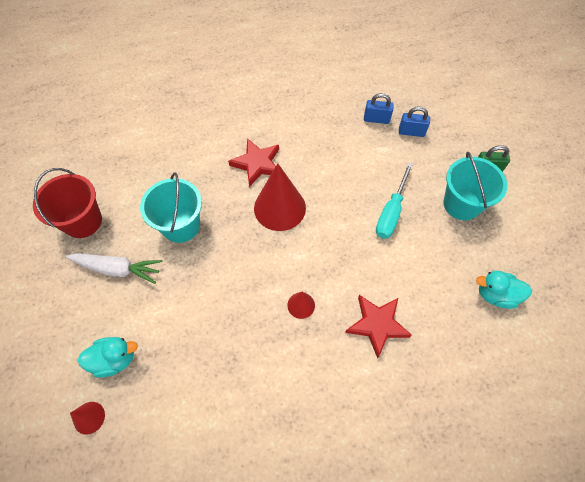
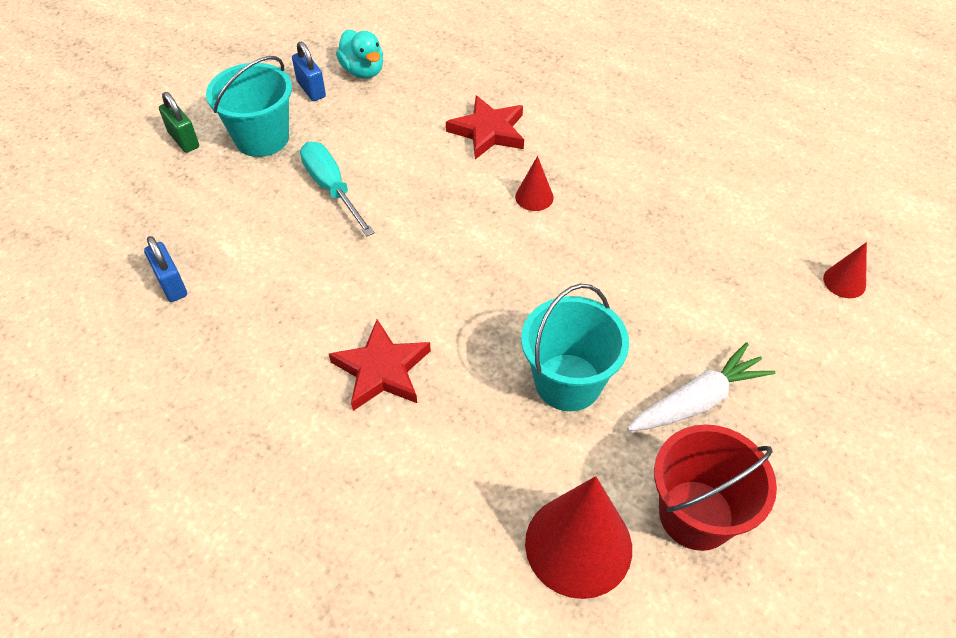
camera: 130 degrees left, 10 degrees down
white carrot [66,253,162,284] -> white carrot turned 90 degrees clockwise [627,342,776,431]
turquoise duck [77,337,138,378] -> none
red cone [254,163,306,231] -> red cone moved to [525,476,632,599]
turquoise screwdriver [376,163,413,239] -> turquoise screwdriver turned 105 degrees counterclockwise [300,142,375,237]
blue padlock [399,106,430,137] -> blue padlock moved to [292,42,326,101]

